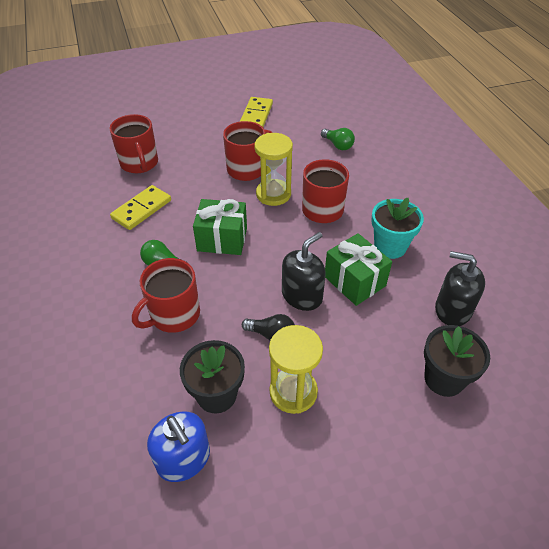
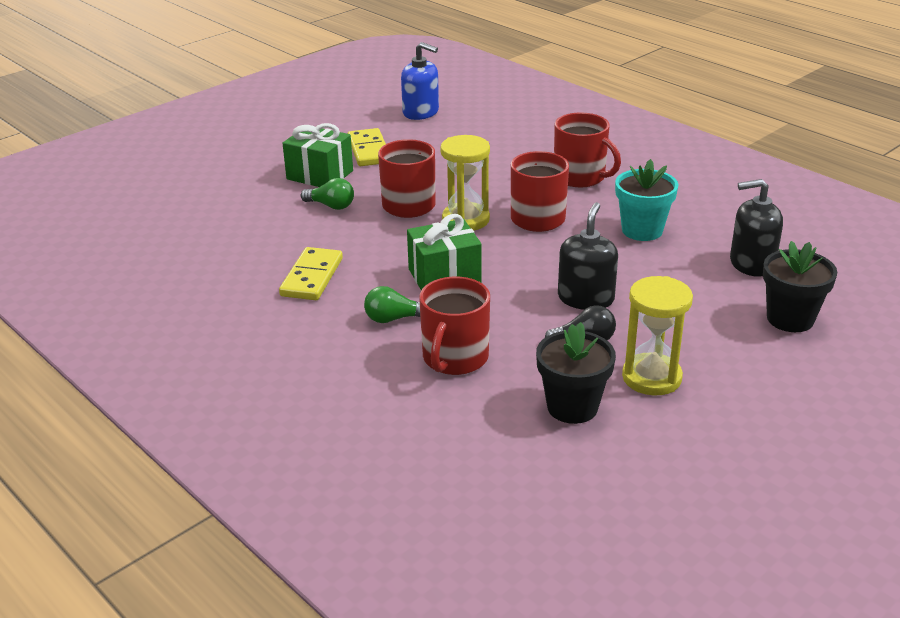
camera: 25 degrees left, 15 degrees down
red mug [109,114,158,173] -> red mug moved to [554,112,621,188]
blue soap dispenser [147,411,210,482] -> blue soap dispenser moved to [401,42,439,120]
green light bulb [321,128,355,150] -> green light bulb moved to [301,178,354,210]
green gift [325,233,392,306] -> green gift moved to [282,123,353,187]

